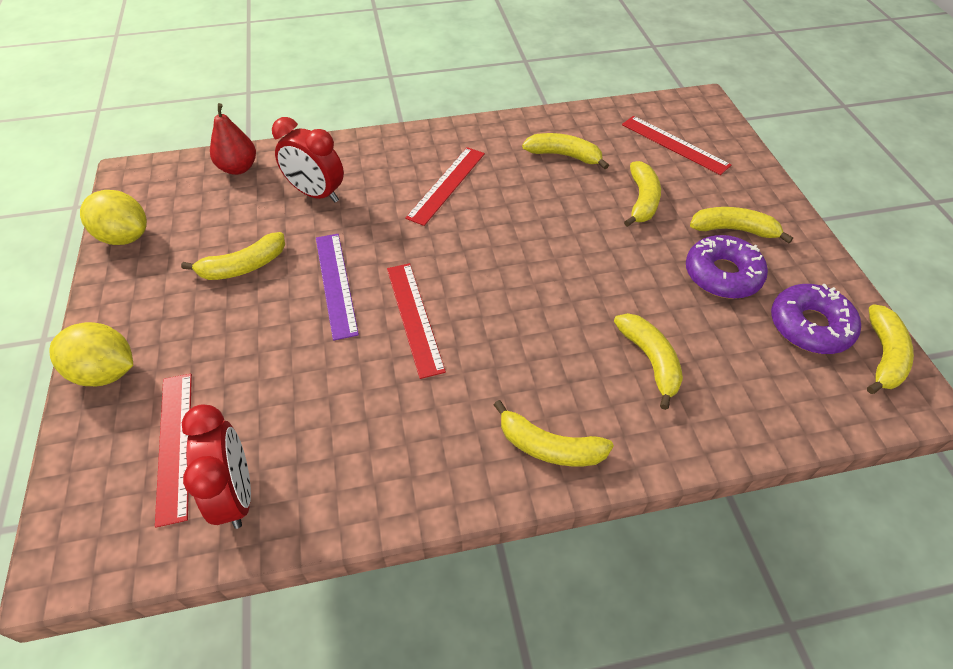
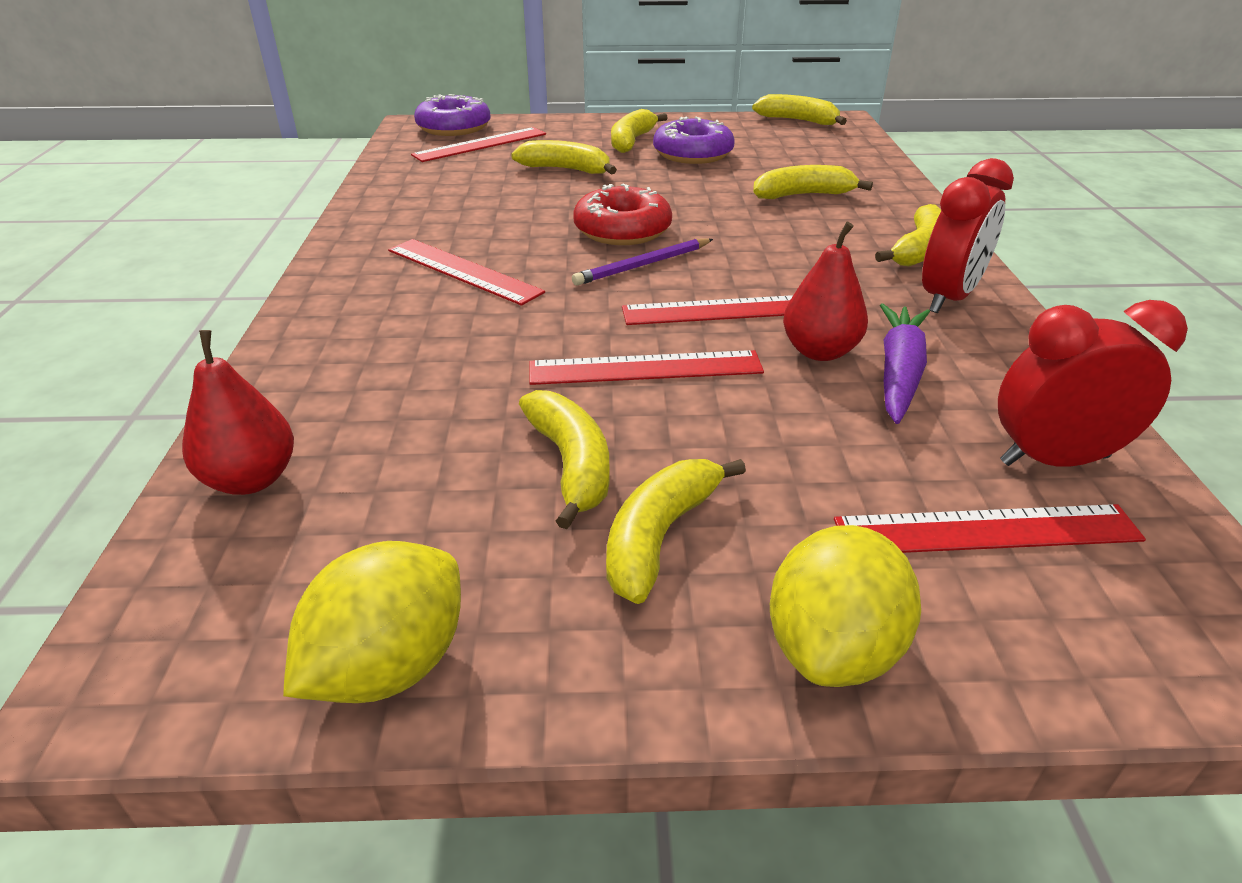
camera: 80 degrees left, 15 degrees down
red clock [272,117,344,202] -> red clock moved to [922,158,1014,313]
purple ruler [316,234,359,341] -> red ruler [529,350,764,385]
yellow banana [522,133,609,169] -> yellow banana moved to [606,459,746,604]
purple donut [771,284,861,354] -> purple donut moved to [414,94,491,136]
none -> purple pencil [572,238,713,286]
none -> red donut [573,183,672,245]
none -> red pear [783,222,868,361]
none -> purple carrot [880,303,930,424]

